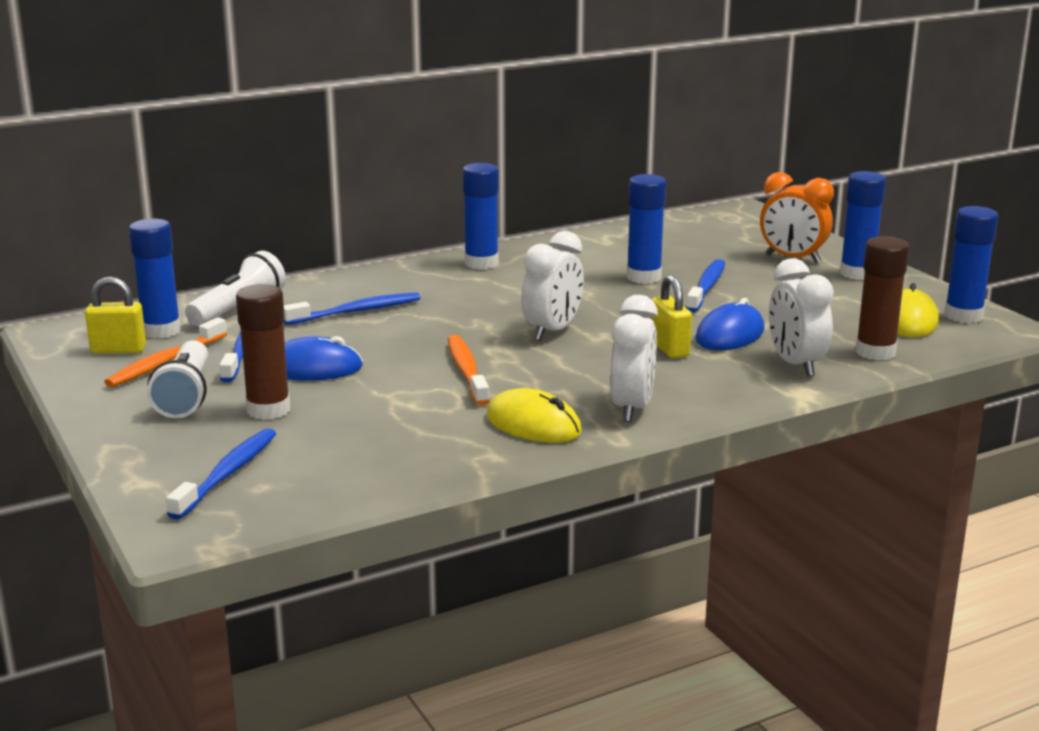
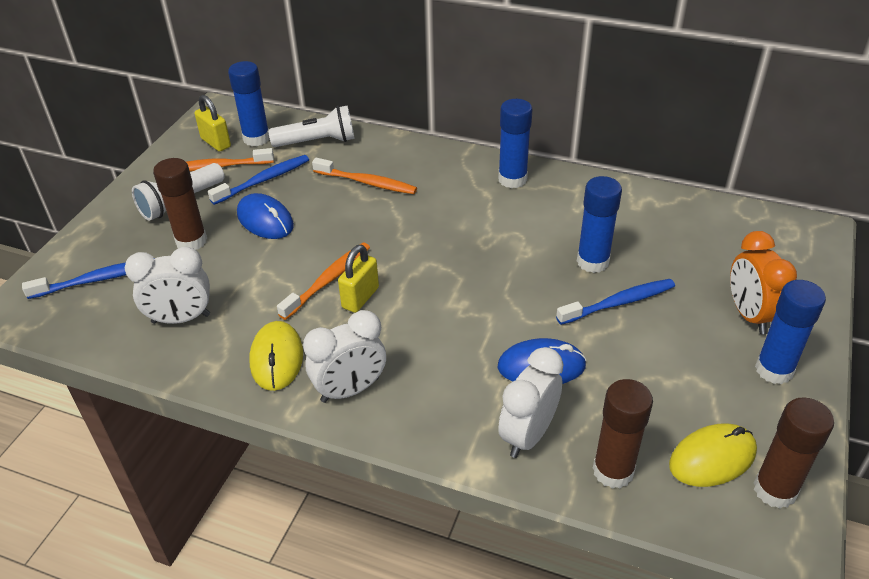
camera: 50 degrees right, 20 degrees up
blue toothbrush [284,292,420,325] -> orange toothbrush [312,158,417,194]
white clock [521,231,584,341] -> white clock moved to [125,247,210,324]
yellow padlock [651,275,692,358] -> yellow padlock moved to [338,245,379,313]
blue glue stick [944,206,998,323] -> brown glue stick [754,397,834,508]

